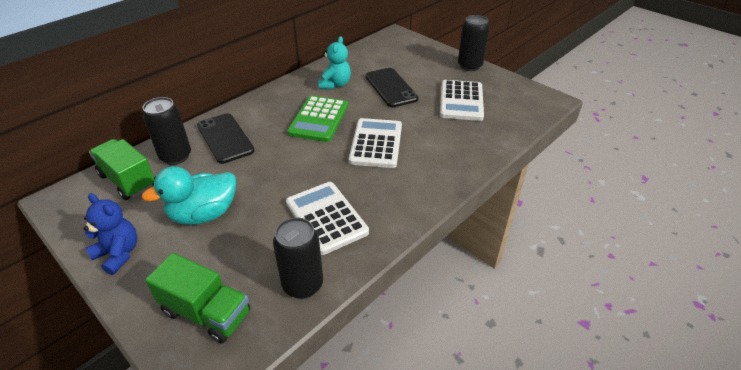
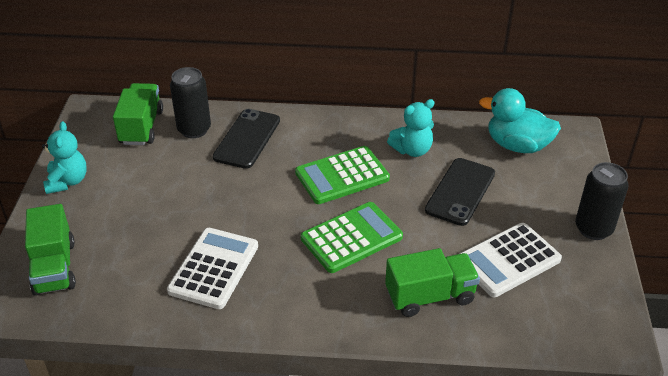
camera: 50 degrees right, 0 degrees up
blue teddy bear [84,193,137,275] -> turquoise teddy bear [42,121,87,194]
turquoise duck [141,166,236,225] -> turquoise duck moved to [479,88,561,153]
black can [273,217,323,299] -> none
white calculator [349,118,402,168] -> green calculator [301,202,403,273]
none -> green truck [385,248,480,317]

